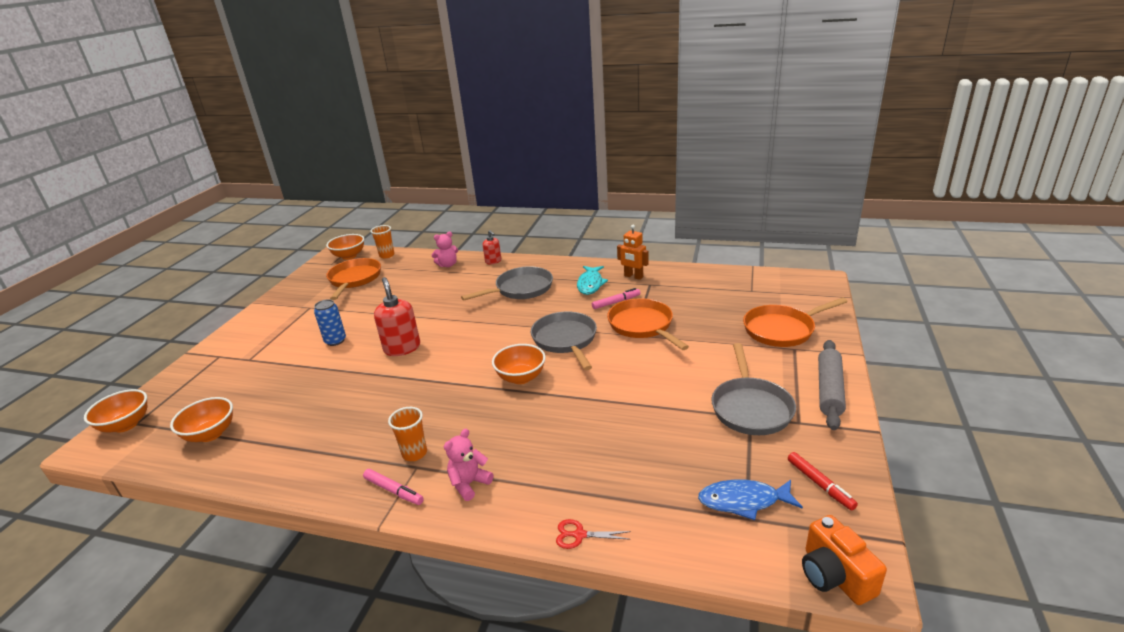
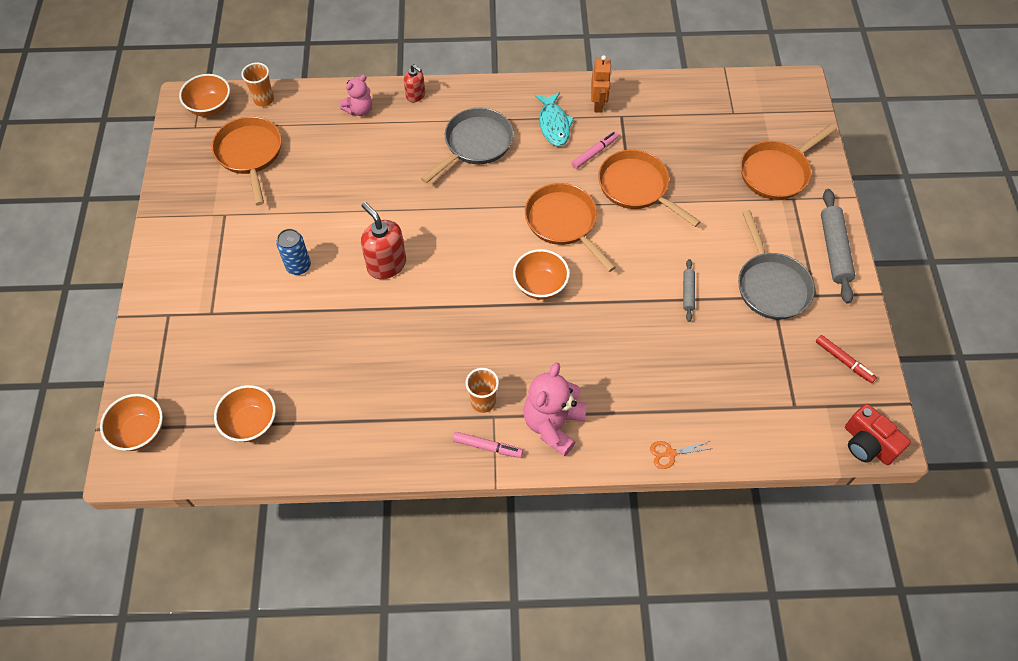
camera: 20 degrees left, 30 degrees up
pink teddy bear [444,429,493,501] -> pink teddy bear [523,362,587,456], size x1.65
grey pan [531,312,597,370] -> orange pan [525,183,616,272]
red scissors [556,519,631,549] -> orange scissors [650,441,713,469]
orange robot [617,225,648,280] -> orange robot turned 105 degrees counterclockwise [591,55,612,113]
blue fish [698,480,803,520] -> none
orange camera [802,515,887,605] -> red camera [845,404,911,465]
none -> grey rolling pin [683,259,695,322]

